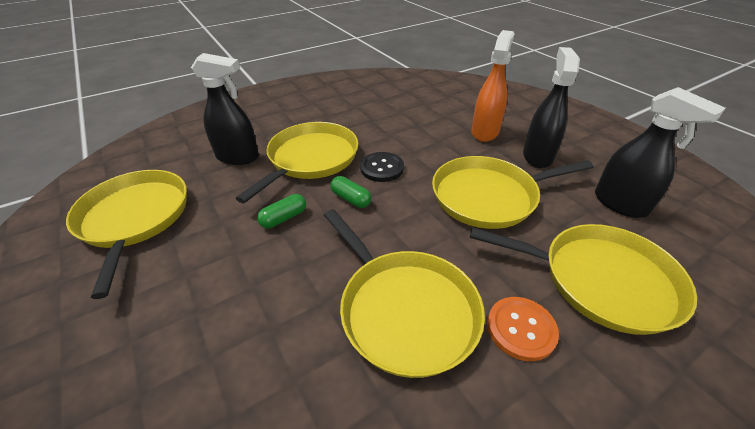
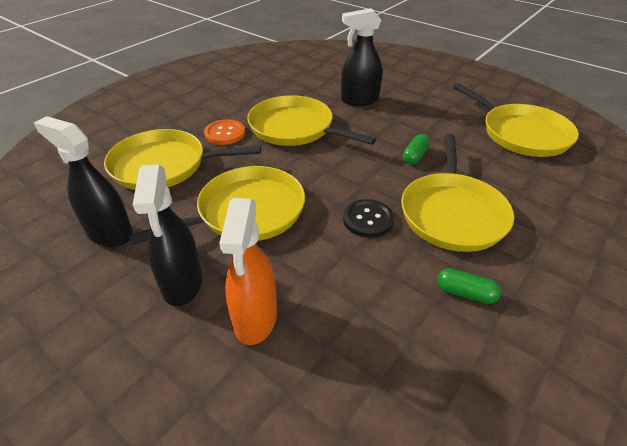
camera: 160 degrees right, 0 degrees up
black spray bottle [191,53,259,165] -> black spray bottle moved to [341,8,382,106]
green capsule [330,176,372,208] -> green capsule moved to [437,268,501,304]

